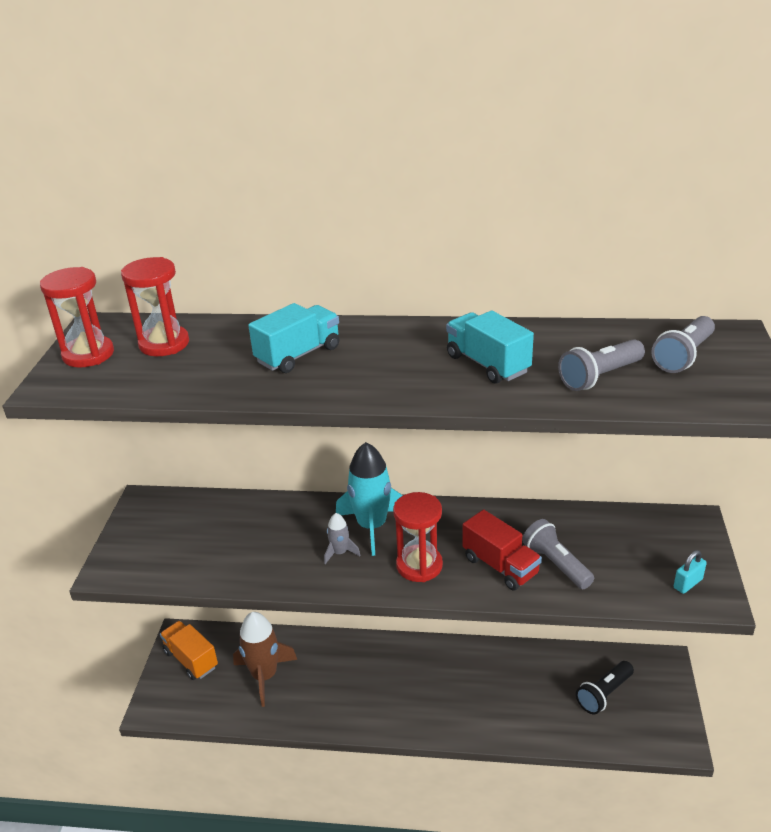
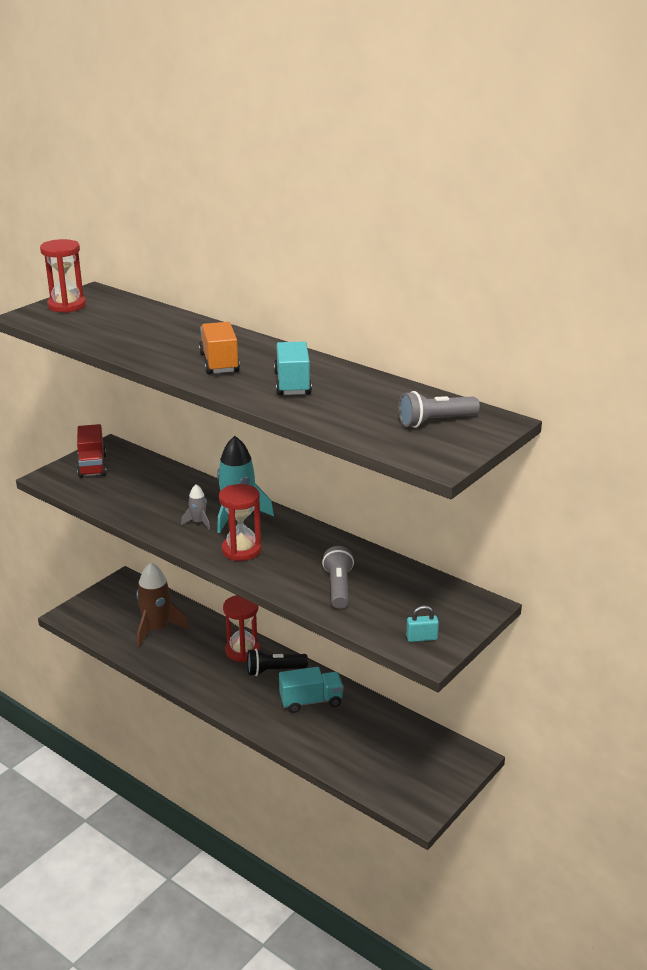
camera: 30 degrees right, 5 degrees down
red hourglass [121,257,189,356] -> red hourglass moved to [223,595,260,662]
orange truck [160,621,218,680] -> orange truck moved to [199,322,240,374]
turquoise truck [248,303,339,373] -> turquoise truck moved to [279,667,344,713]
red truck [462,509,542,590] -> red truck moved to [77,424,107,478]
grey flashlight [558,339,645,391] -> none
black flashlight [576,661,634,715] -> black flashlight moved to [247,649,308,676]

